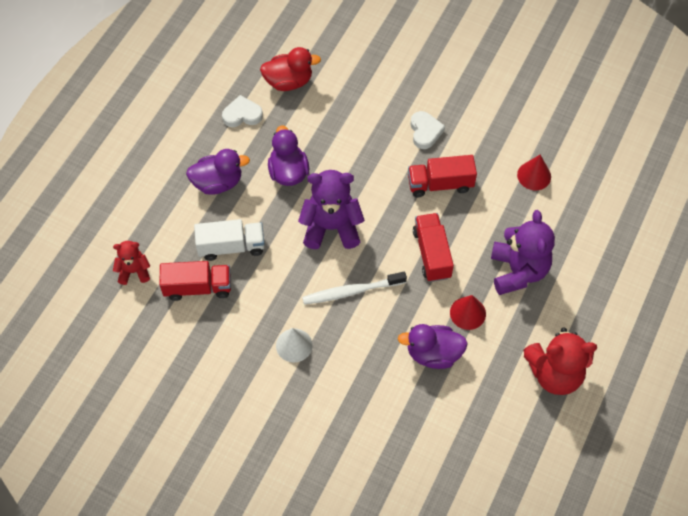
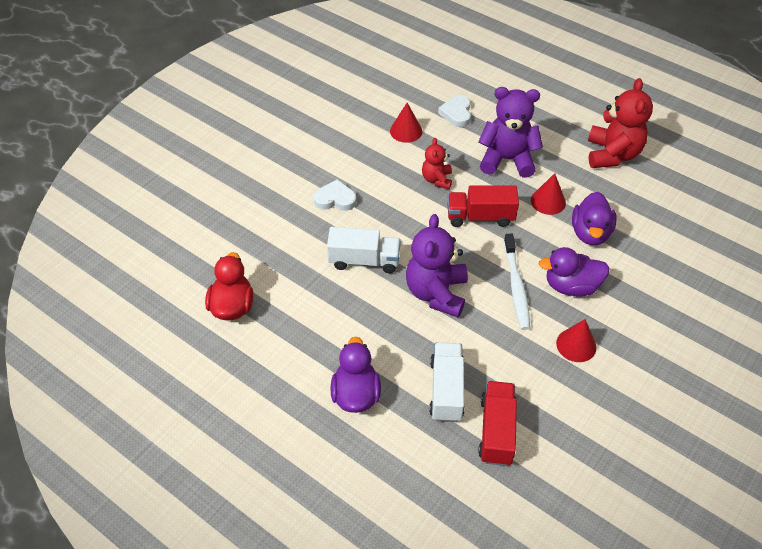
camera: 80 degrees left, 10 degrees down
red teddy bear [113,241,150,285] -> red teddy bear moved to [422,138,452,189]
white heart [222,95,263,127] -> white heart moved to [438,95,471,127]
purple duck [268,125,309,186] -> purple duck moved to [539,247,610,297]
white cone [276,328,313,363] -> red cone [556,319,597,362]
red truck [408,155,477,198] -> none
none -> white truck [327,227,401,273]

